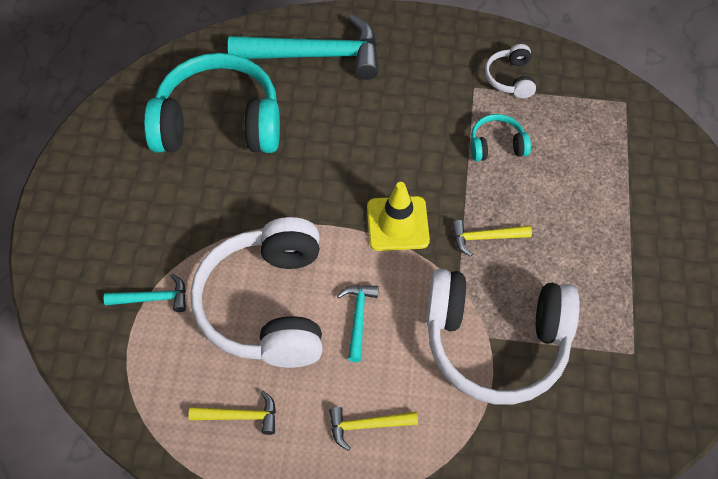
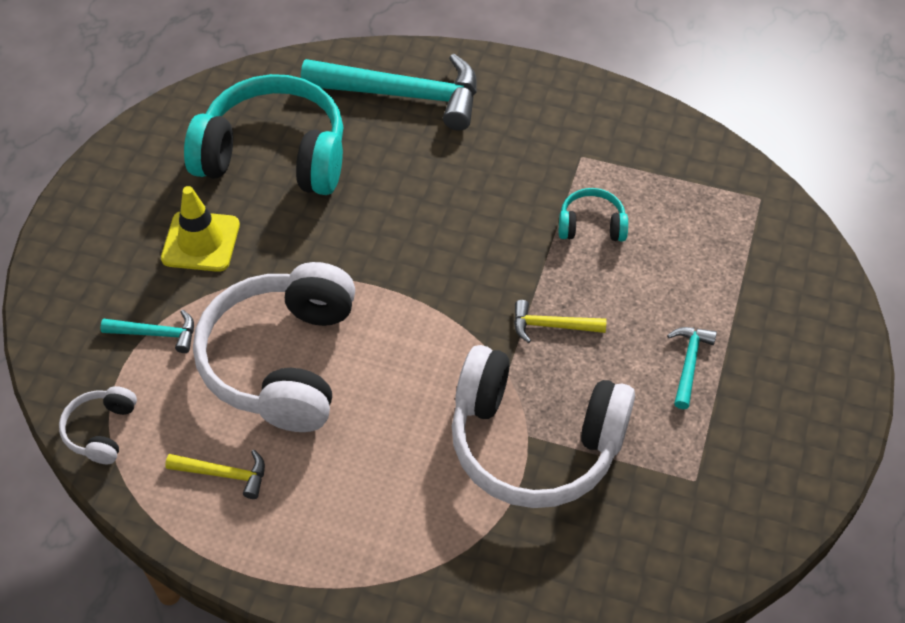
camera: 10 degrees right, 5 degrees down
yellow hammer [329,407,418,451] -> none
turquoise hammer [337,285,379,362] -> turquoise hammer moved to [667,327,717,409]
yellow traffic cone [367,182,430,251] -> yellow traffic cone moved to [161,186,240,272]
white headphones [485,44,536,98] -> white headphones moved to [59,386,137,464]

